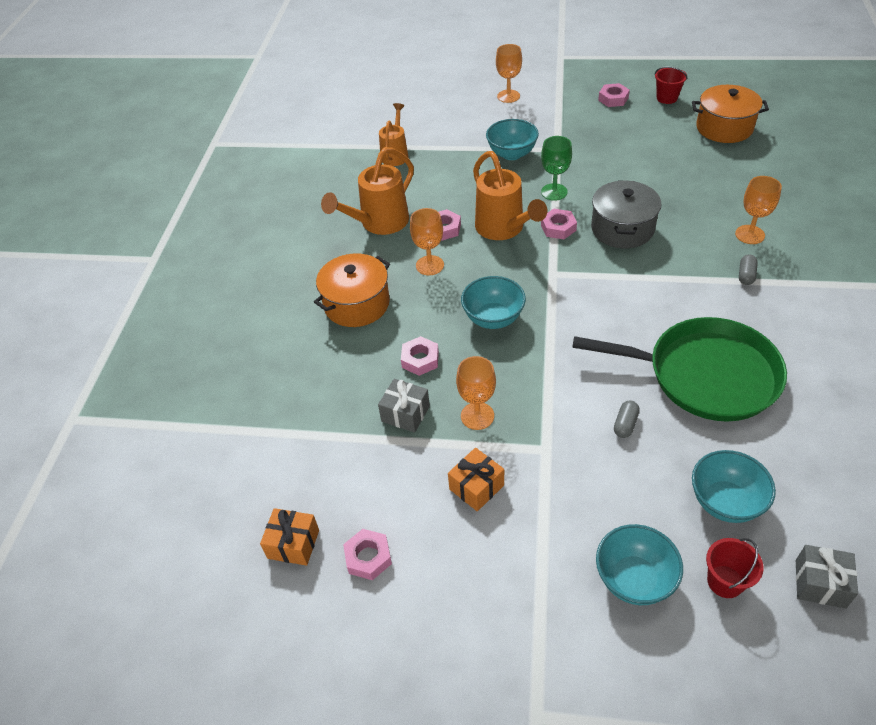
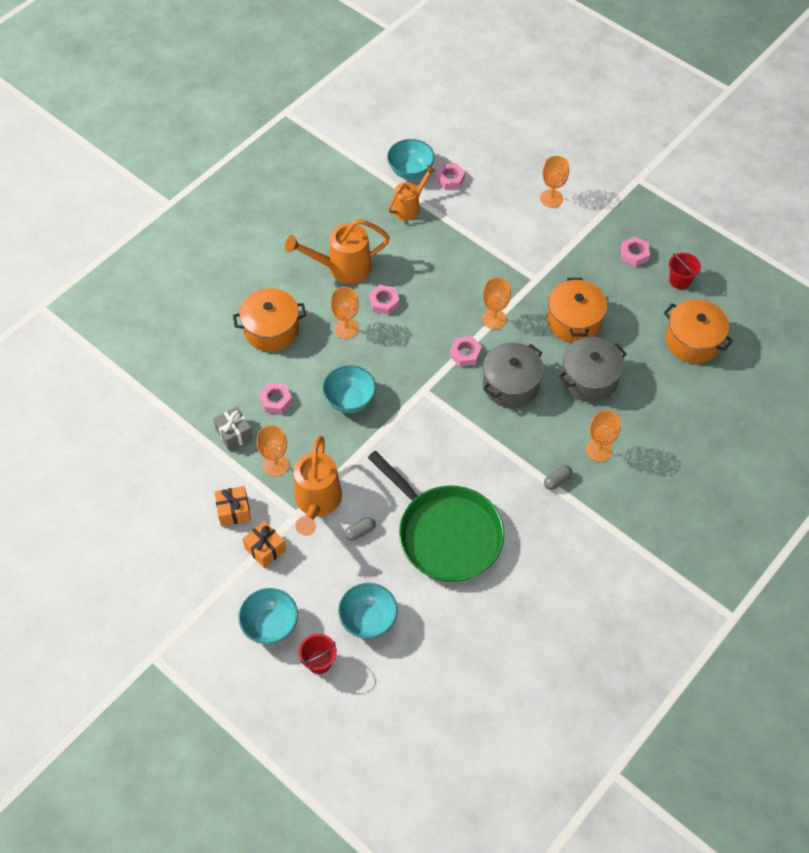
camera: 30 degrees right, 10 degrees up
orange gift [260,508,319,566] -> orange gift moved to [242,521,286,568]
pink nut [343,529,392,580] -> pink nut moved to [436,163,465,190]
orange watering can [473,151,547,240] -> orange watering can moved to [294,436,342,536]
turquoise bowl [486,119,539,160] -> turquoise bowl moved to [387,139,435,179]
green goblet [541,136,572,201] -> orange goblet [482,277,511,329]
grey gift [796,545,858,608] -> none
none -> orange pot [547,278,607,343]
none -> grey pot [559,337,627,402]

